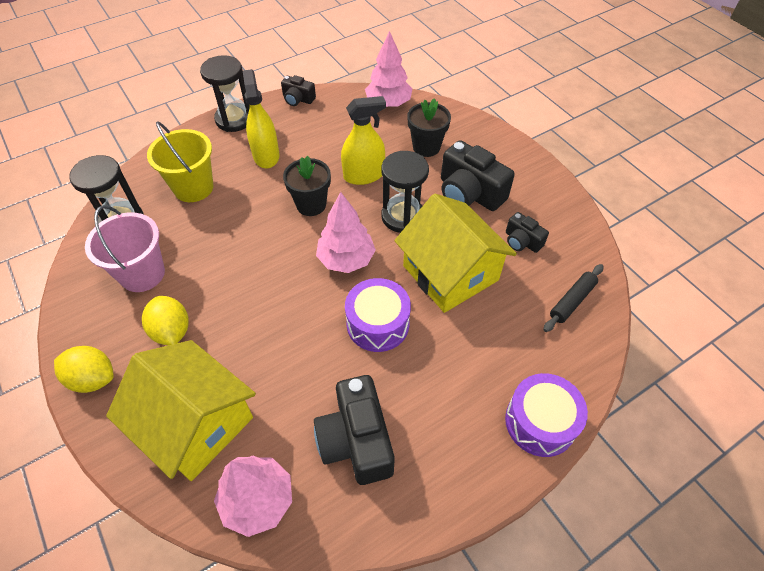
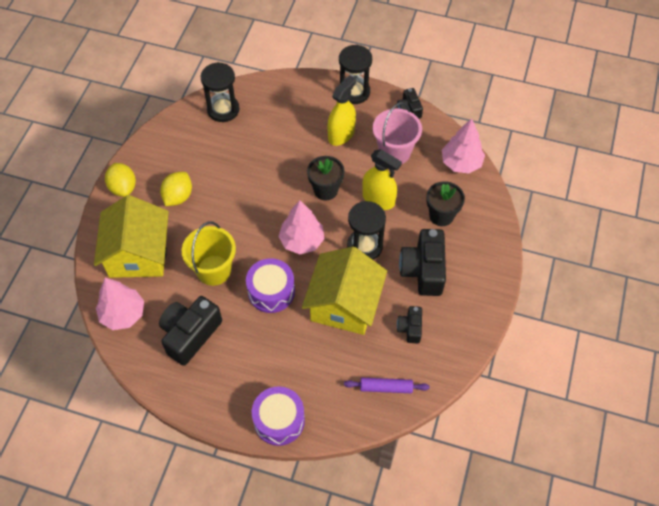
camera: 50 degrees right, 5 degrees up
pink bucket [85,205,165,292] -> pink bucket moved to [373,102,422,164]
yellow bucket [147,121,214,202] -> yellow bucket moved to [182,222,236,286]
black rolling pin [543,264,603,332] -> purple rolling pin [344,378,429,393]

